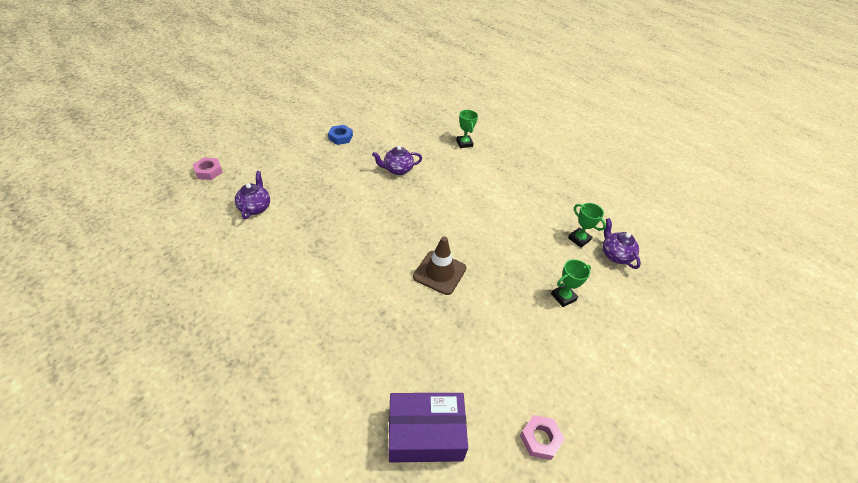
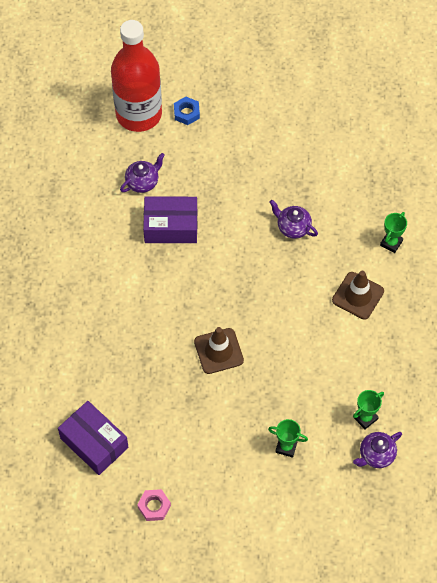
camera: 50 degrees right, 15 degrees up
pink nut [193,157,223,180] -> red bottle [111,20,162,132]
blue nut [328,125,353,145] -> blue nut moved to [174,97,200,125]
green trophy [568,203,606,248] -> green trophy turned 45 degrees clockwise [353,390,384,430]
purple teapot [603,218,641,269] -> purple teapot turned 150 degrees counterclockwise [353,432,402,468]
none -> purple box [143,196,197,243]
none -> brown traffic cone [332,271,384,320]

